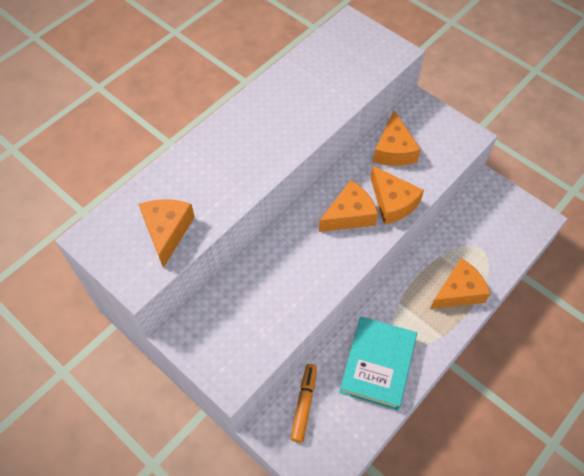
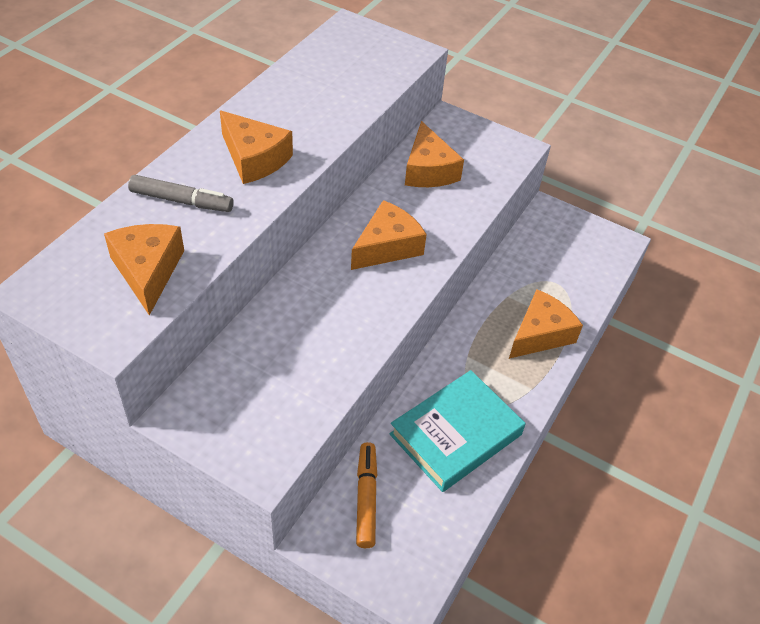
camera: 15 degrees left, 10 degrees down
turquoise book [339,316,417,411] -> turquoise book turned 45 degrees clockwise [390,370,526,492]
orange cheese [371,166,424,225] -> orange cheese moved to [220,110,293,184]
none -> grey marker [128,175,234,212]

